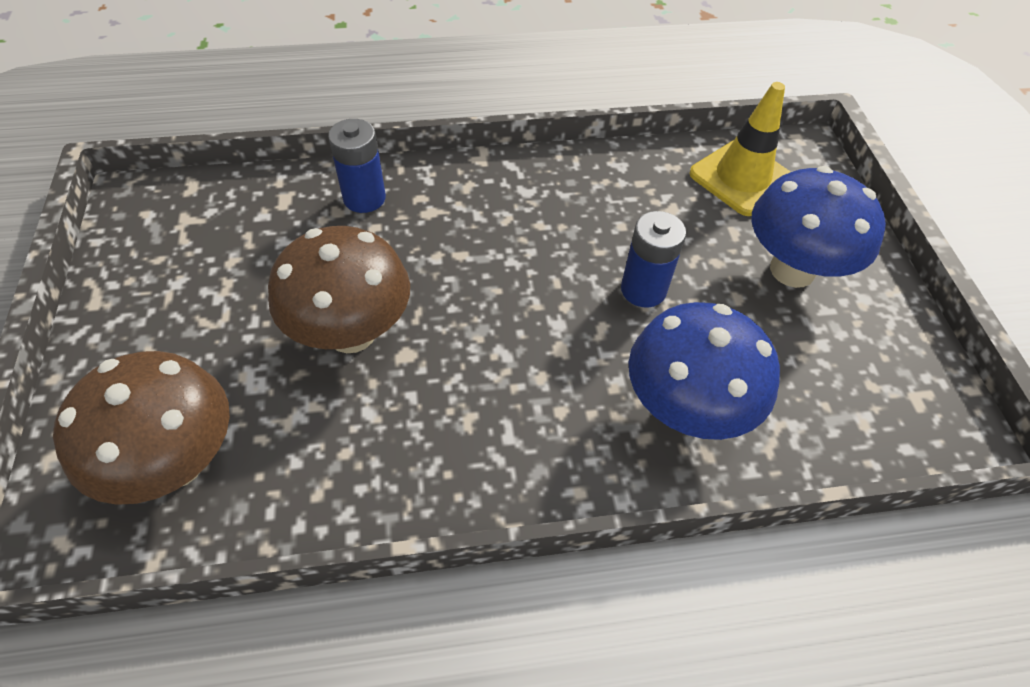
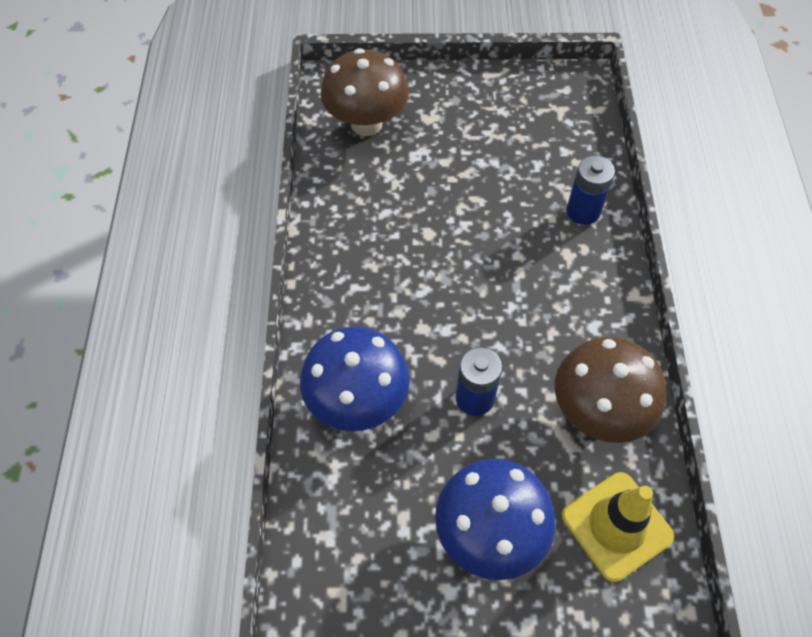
camera: 100 degrees right, 5 degrees up
brown mushroom [268,226,410,353] -> brown mushroom moved to [555,337,667,443]

